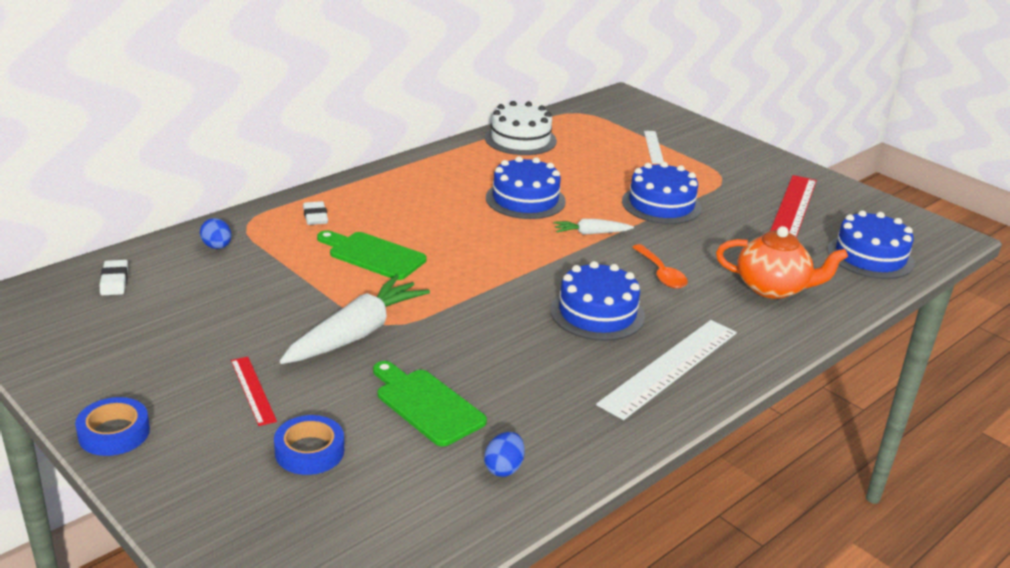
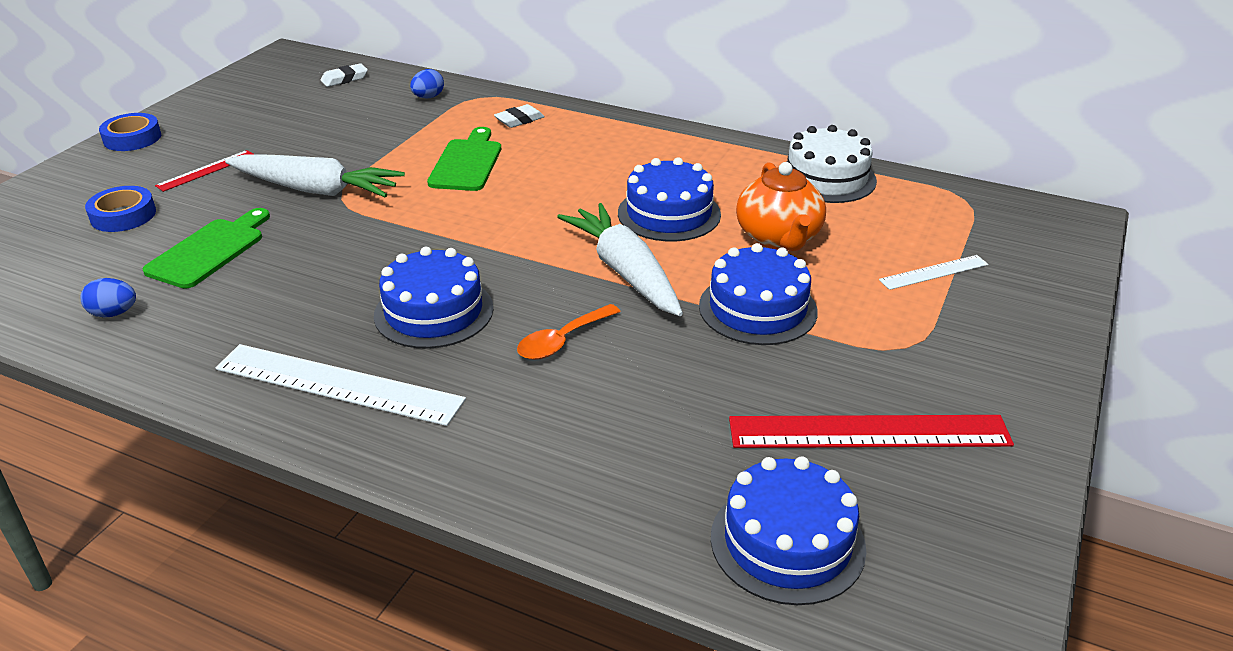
camera: 70 degrees right, 5 degrees up
white carrot [554,219,634,235] -> white carrot [557,203,683,316], size x1.97
orange teapot [716,226,848,299] -> orange teapot moved to [736,162,826,251]

